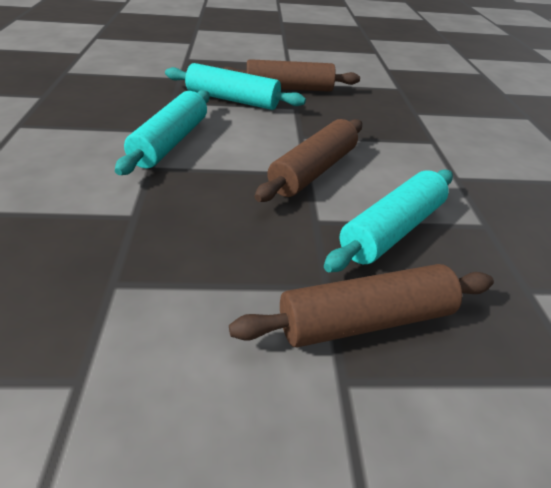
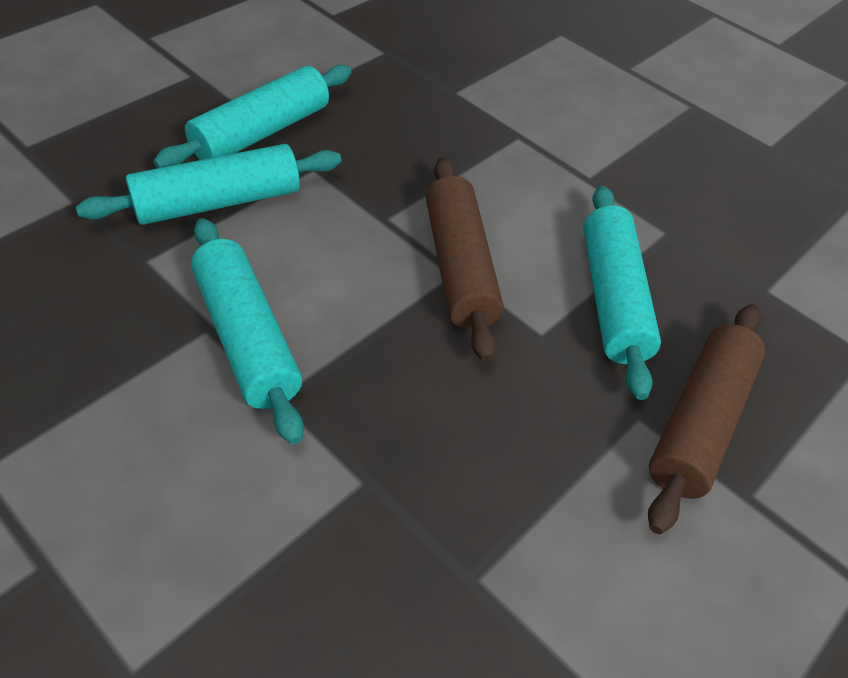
camera: 45 degrees left, 10 degrees up
brown rolling pin [222,59,360,92] -> turquoise rolling pin [153,65,351,168]

